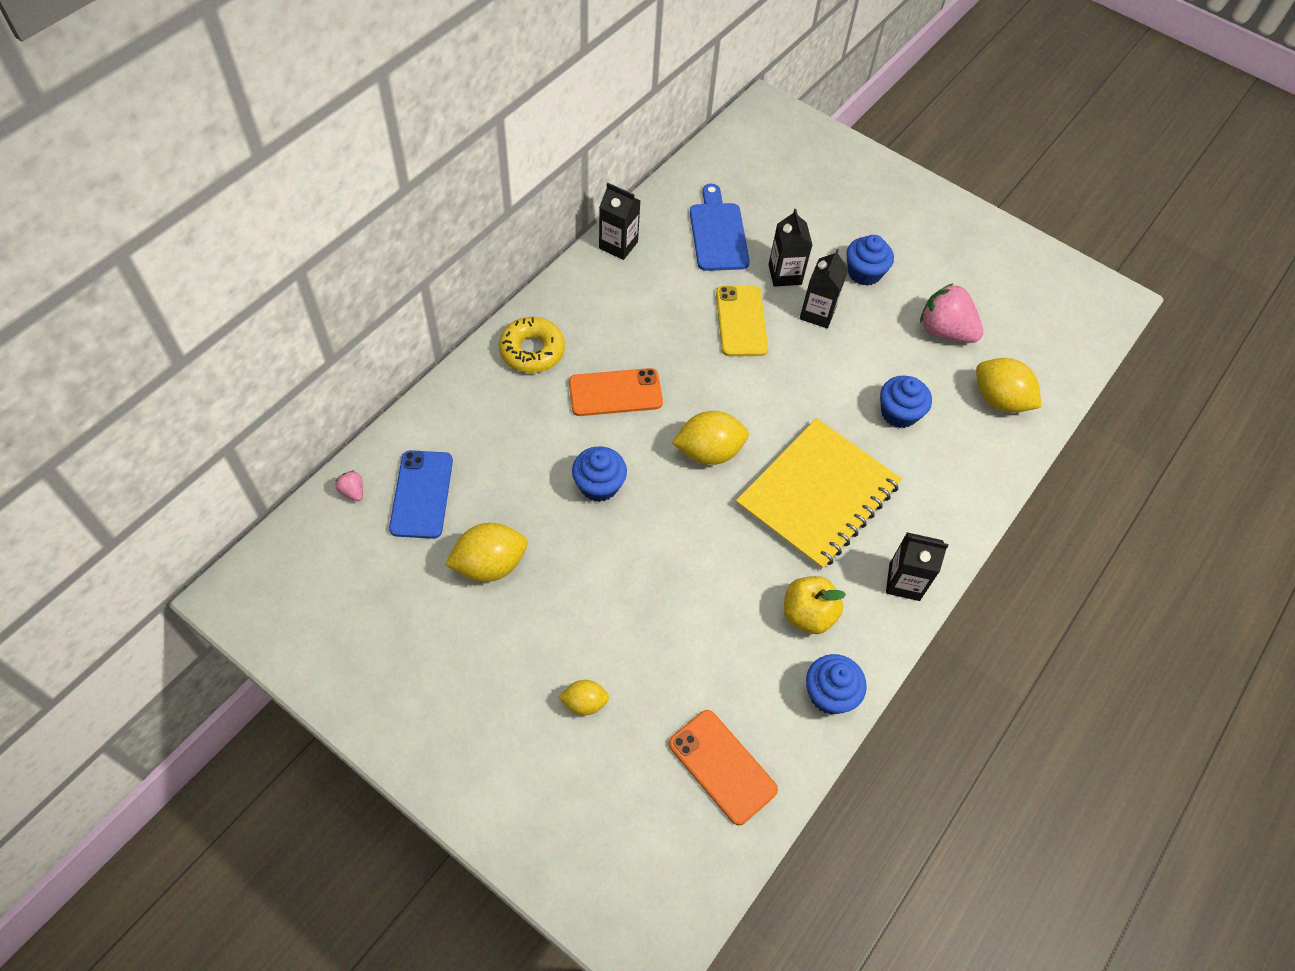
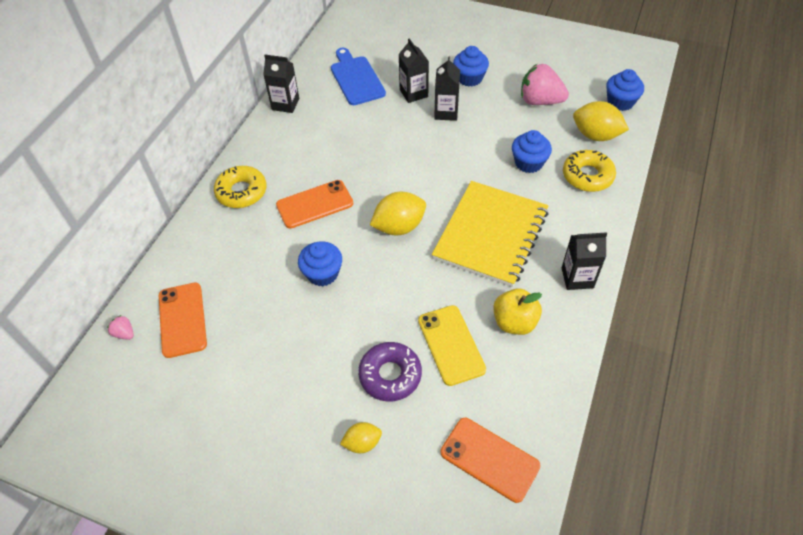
camera: 10 degrees left, 5 degrees down
blue phone [389,450,453,539] -> orange phone [159,283,207,358]
yellow lemon [445,523,527,582] -> none
yellow phone [716,286,768,356] -> yellow phone moved to [418,305,486,386]
blue cupcake [806,654,867,714] -> blue cupcake moved to [606,69,644,111]
none -> purple donut [358,342,422,401]
none -> yellow donut [563,150,616,192]

